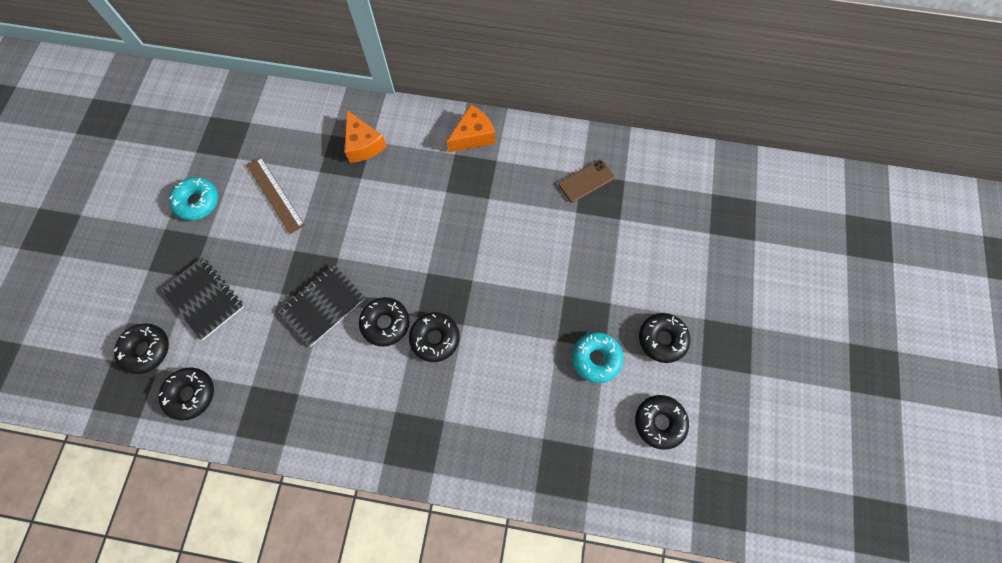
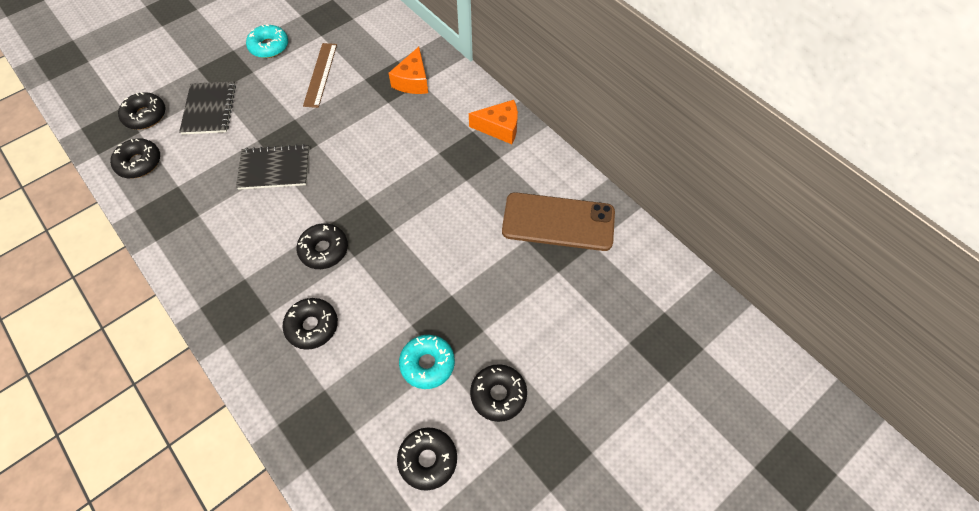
camera: 40 degrees right, 10 degrees down
black donut [359,297,409,347] -> black donut moved to [282,298,338,350]
brown phone [558,160,614,202] -> brown phone [502,192,615,251], size x1.90

